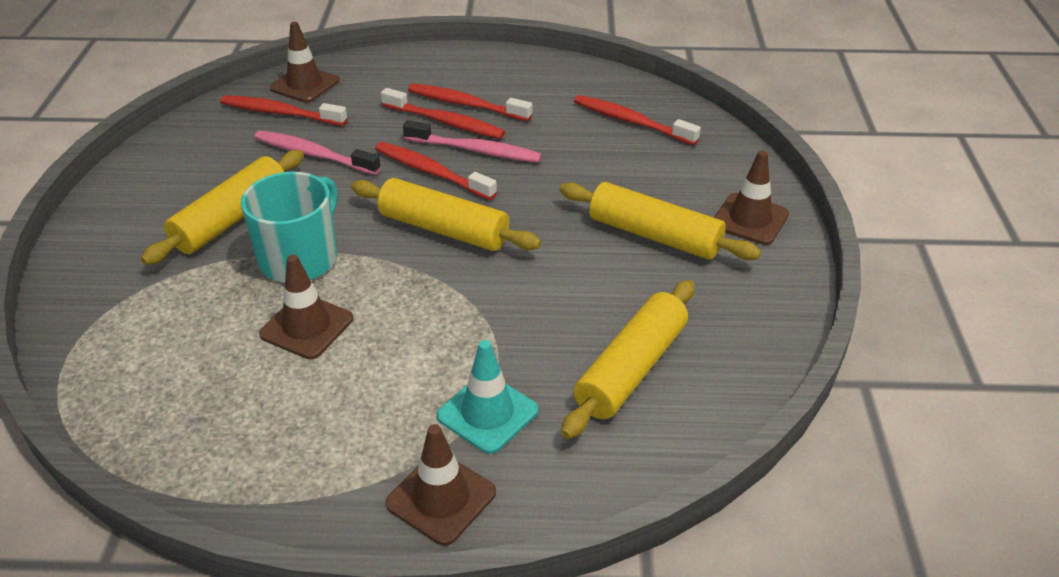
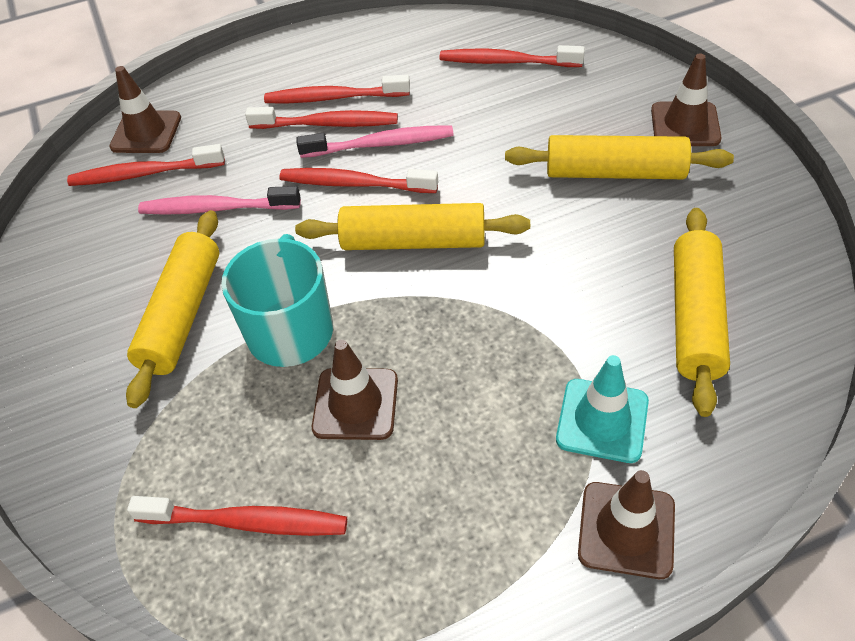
camera: 20 degrees left, 10 degrees up
none -> red toothbrush [127,496,347,536]

